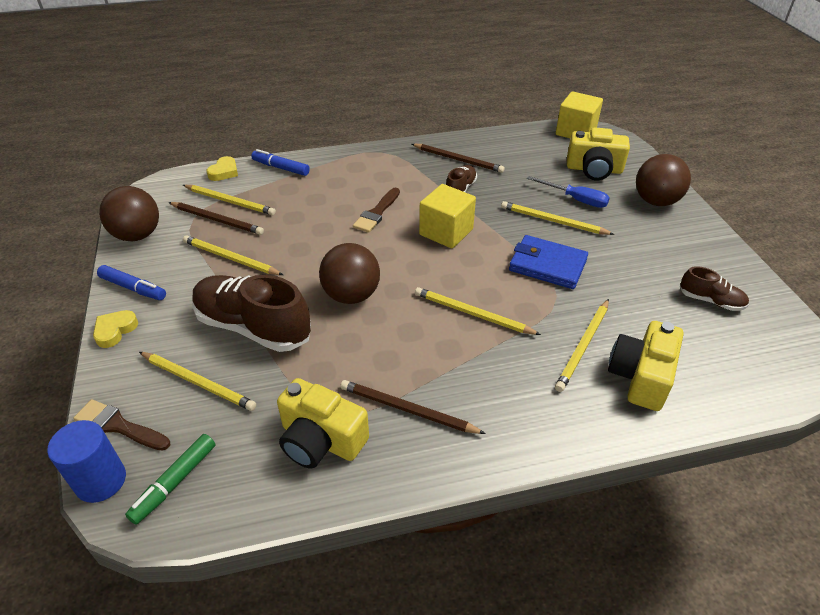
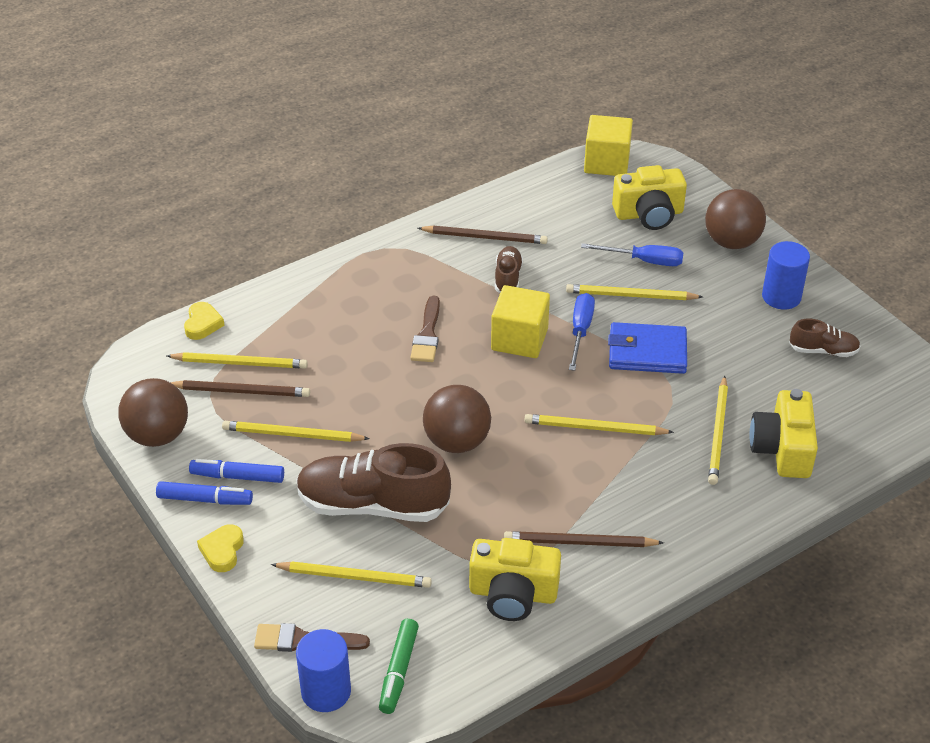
camera: 20 degrees left, 0 degrees up
blue marker [251,149,310,176] -> blue marker moved to [189,459,284,483]
none -> blue screwdriver [569,293,595,371]
none -> blue cylinder [762,241,810,310]

